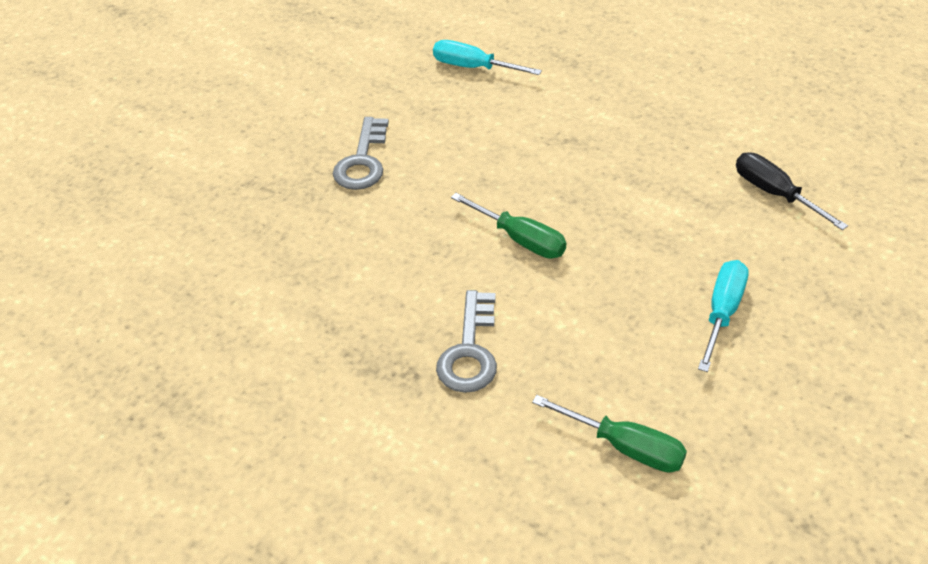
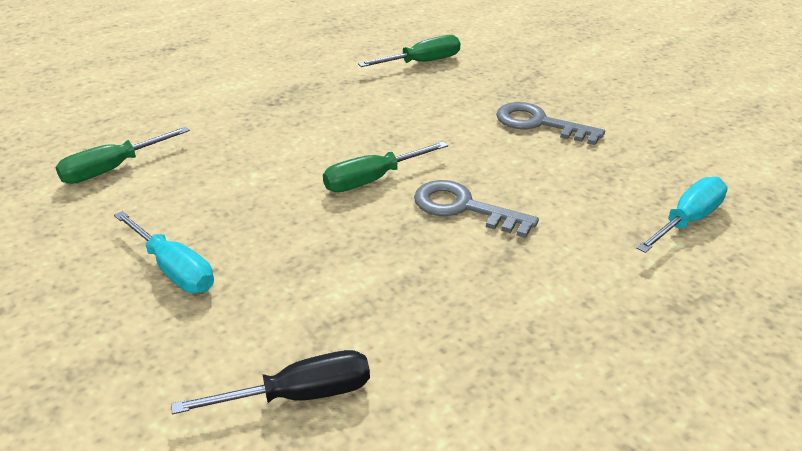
camera: 110 degrees right, 10 degrees down
grey key [436,290,497,393] -> grey key moved to [414,180,539,238]
none -> green screwdriver [358,35,460,67]

